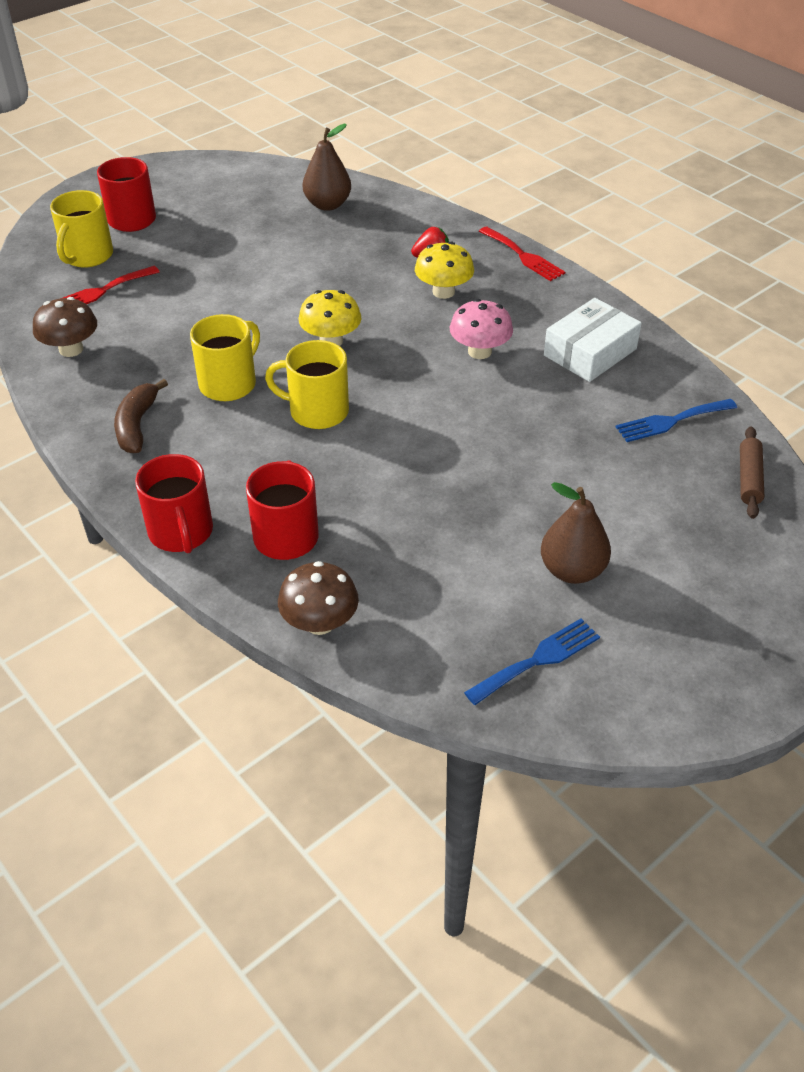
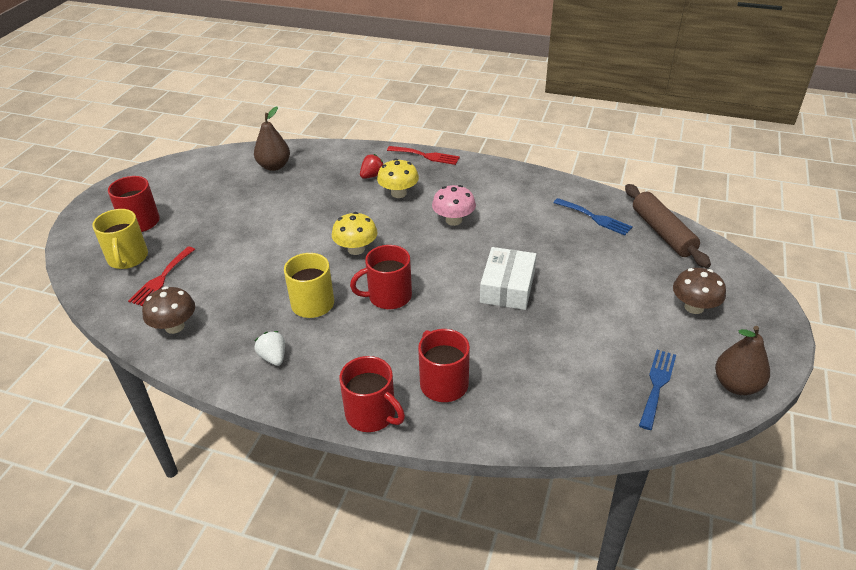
camera: 30 degrees left, 5 degrees down
brown banana [114,379,168,453] -> white strawberry [254,331,285,366]
yellow mug [265,340,349,429] -> red mug [350,245,412,309]
brown mushroom [278,561,359,635] -> brown mushroom moved to [673,268,726,314]
brown pear [541,482,611,584] -> brown pear moved to [715,326,770,395]
white box [544,298,642,382] -> white box moved to [480,247,536,310]
blue fork [616,399,737,442] -> blue fork turned 90 degrees counterclockwise [554,198,633,235]
brown rolling pin [740,426,764,519] -> brown rolling pin [625,184,711,268], size x1.70

